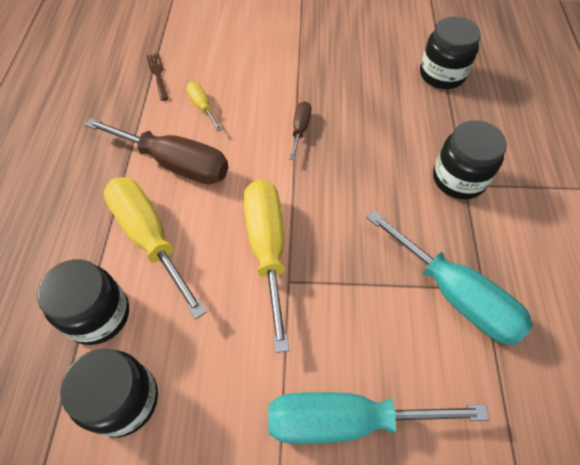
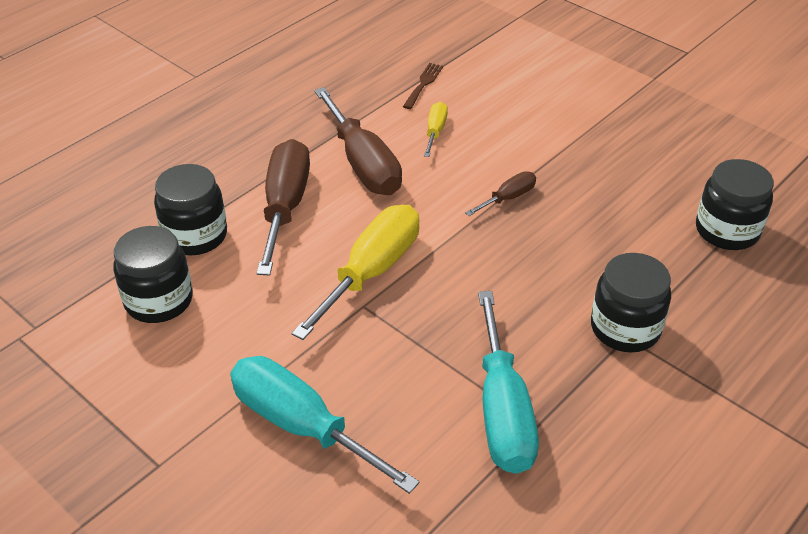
camera: 40 degrees right, 15 degrees down
yellow screwdriver [103,177,207,319] -> brown screwdriver [256,139,310,275]

